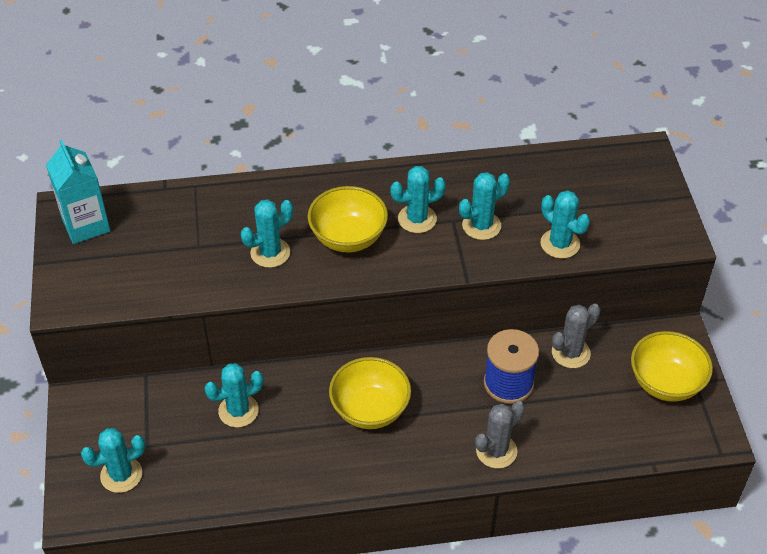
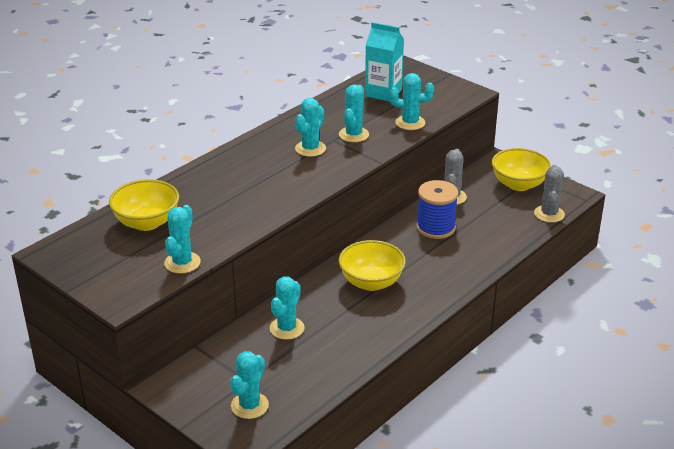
camera: 40 degrees left, 15 degrees down
turquoise carton [46,139,111,244] -> turquoise carton moved to [365,22,404,102]
turquoise cactus [241,199,293,268] -> turquoise cactus moved to [164,205,201,274]
yellow bowl [308,186,388,252] -> yellow bowl moved to [109,179,179,231]
grey cactus [475,401,525,468] -> grey cactus moved to [534,165,565,223]

